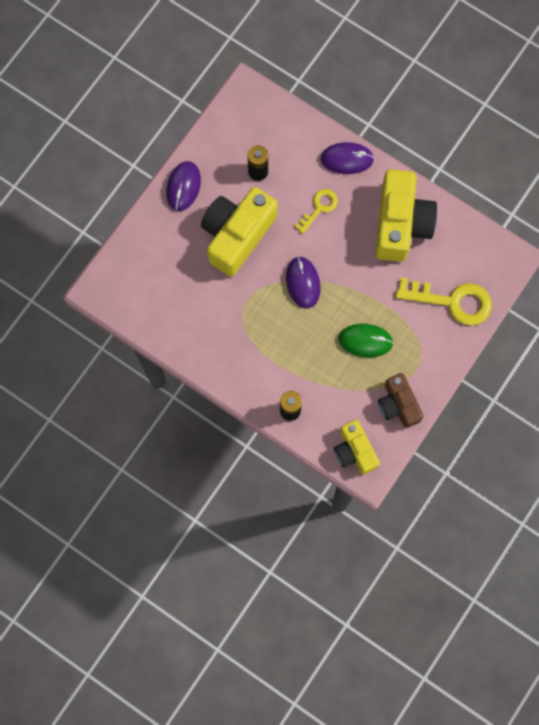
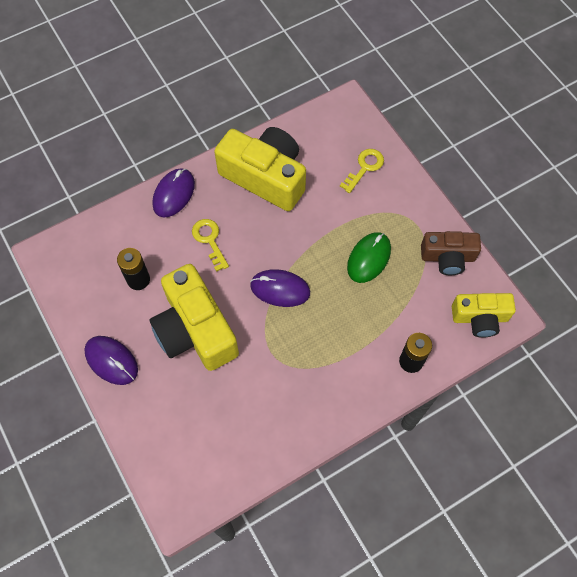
camera: 65 degrees left, 10 degrees down
yellow key [396,277,492,326] -> yellow key [340,149,384,193], size x0.57

